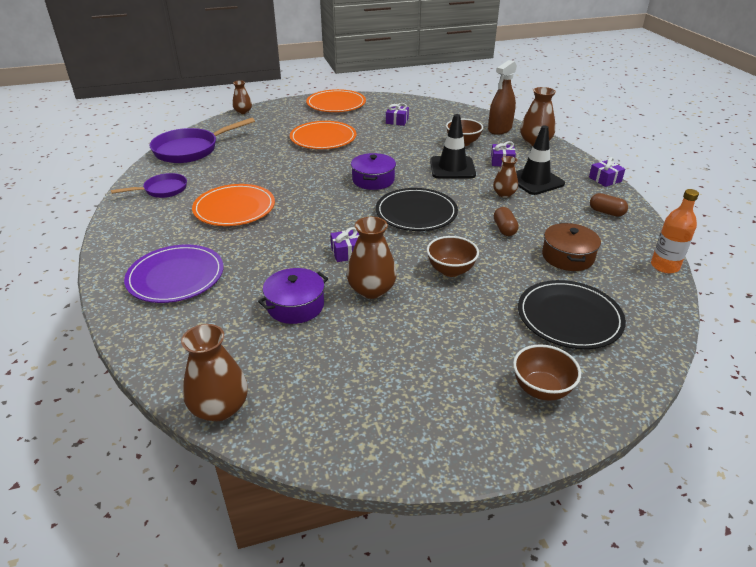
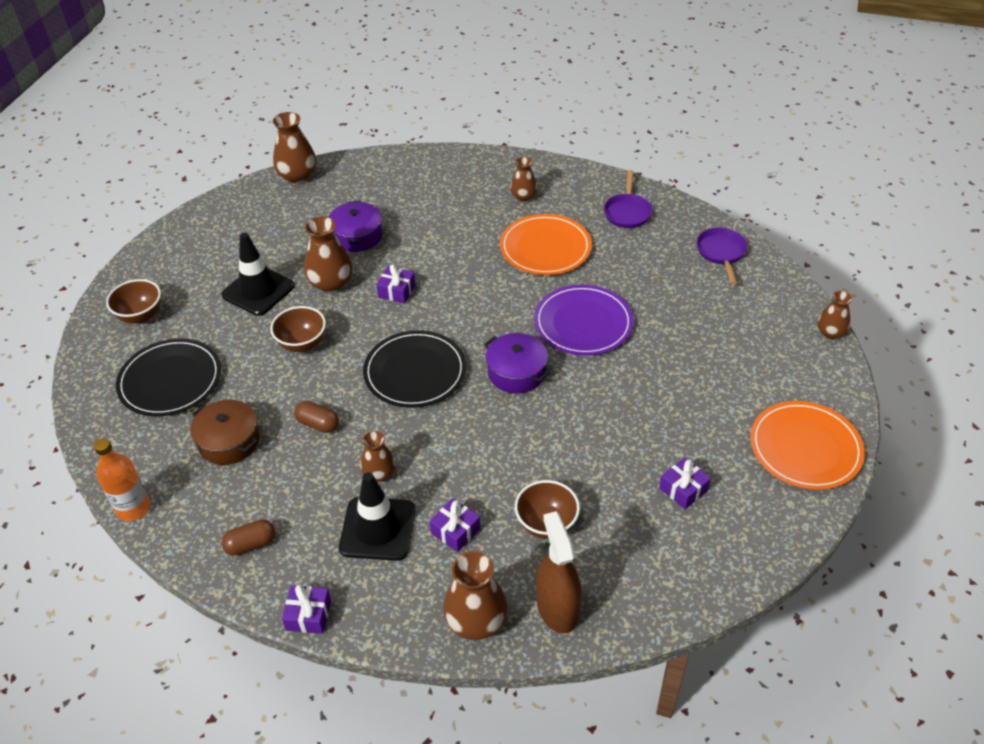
camera: 125 degrees right, 10 degrees up
purple plate [124,245,224,303] -> purple plate moved to [534,285,633,356]
purple pan [150,118,255,163] -> purple pan [696,228,747,284], size x0.59
orange plate [290,121,357,149] -> none
black traffic cone [430,114,476,178] -> black traffic cone moved to [221,233,295,316]
none -> brown vase [510,157,537,202]

